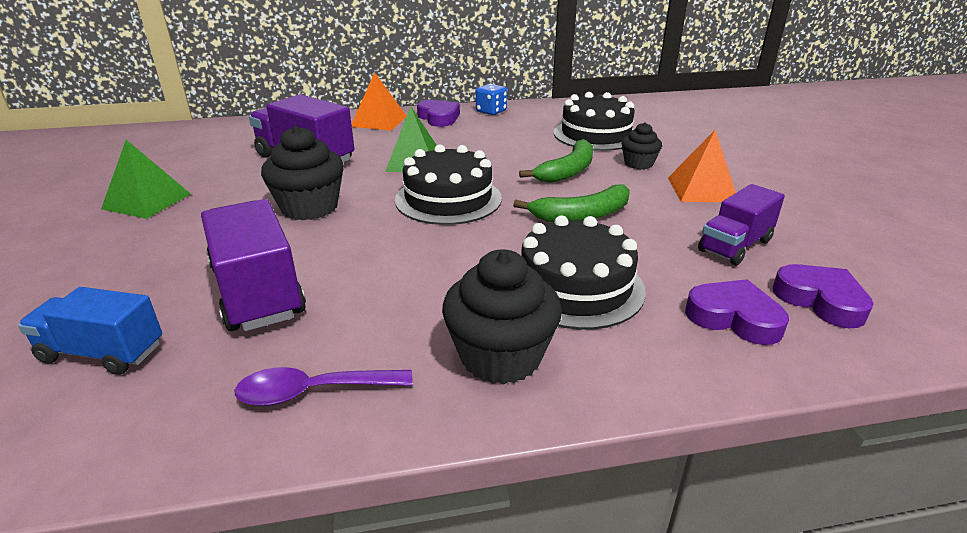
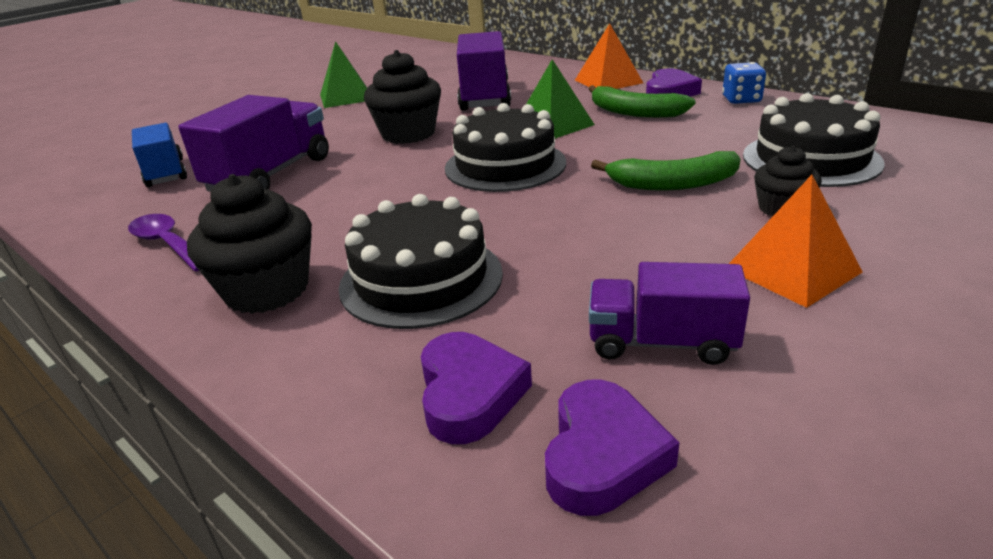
camera: 55 degrees right, 0 degrees up
green banana [513,185,630,222] -> green banana moved to [589,85,696,118]

